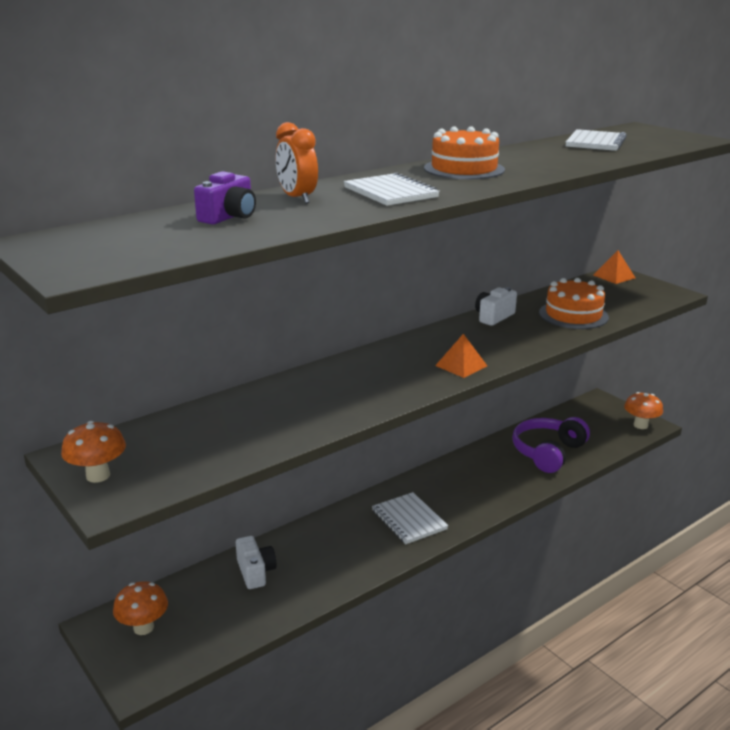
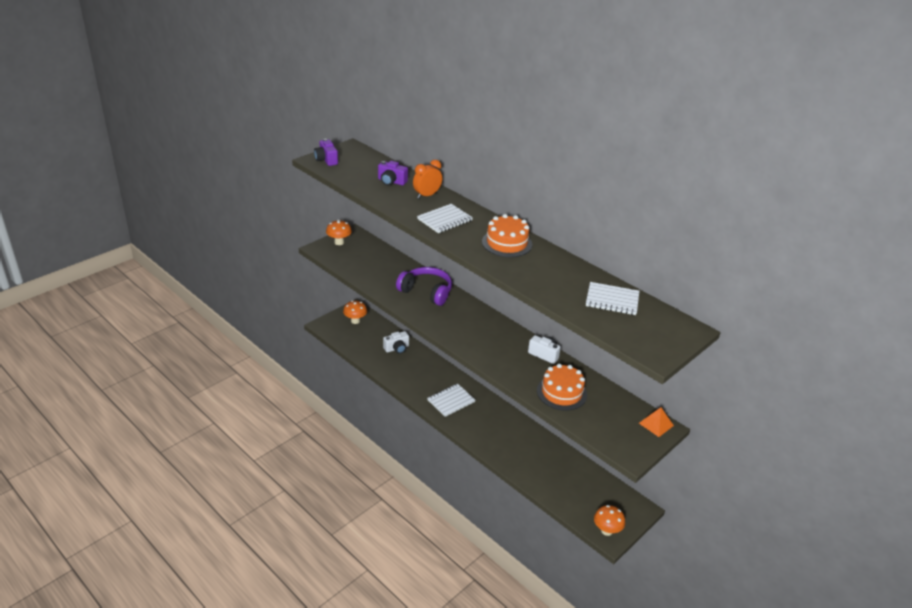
camera: 80 degrees right, 10 degrees up
orange pyramid [435,334,487,378] -> none
purple headphones [512,417,590,473] -> purple headphones moved to [396,267,452,306]
none -> purple camera [314,139,338,166]

